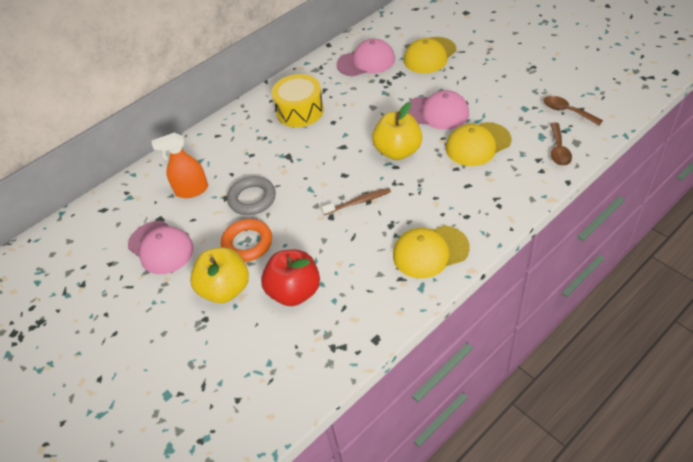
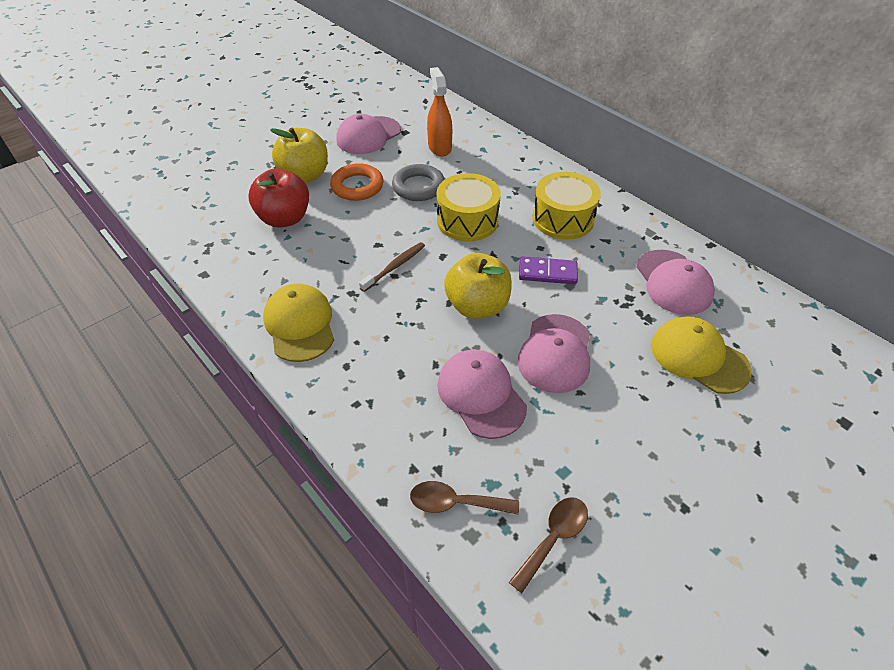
camera: 85 degrees right, 0 degrees up
brown toothbrush [321,188,391,215] -> brown toothbrush turned 120 degrees counterclockwise [359,242,425,292]
yellow cap [446,122,511,166] -> pink cap [437,350,527,439]
none -> yellow drum [437,173,501,241]
none -> purple domino [519,256,578,284]

